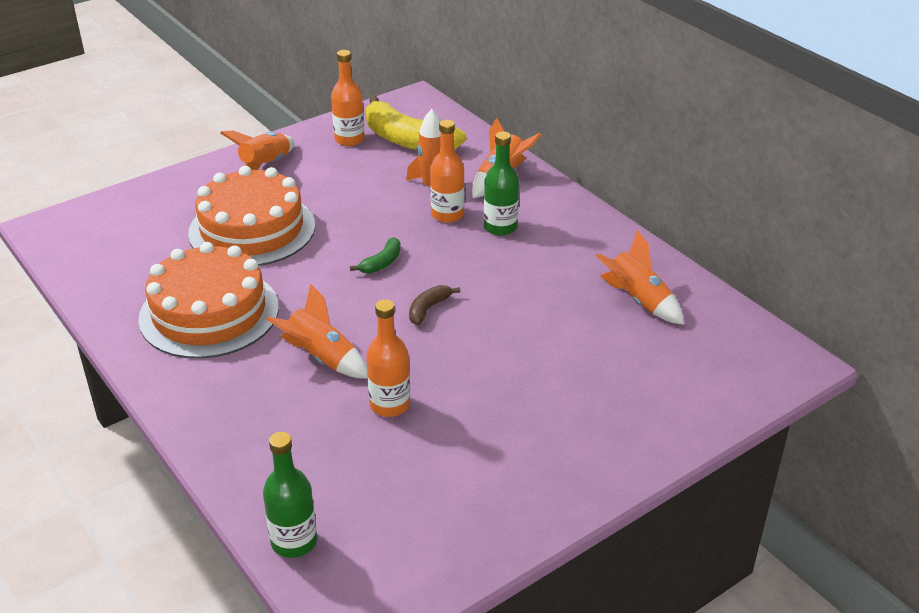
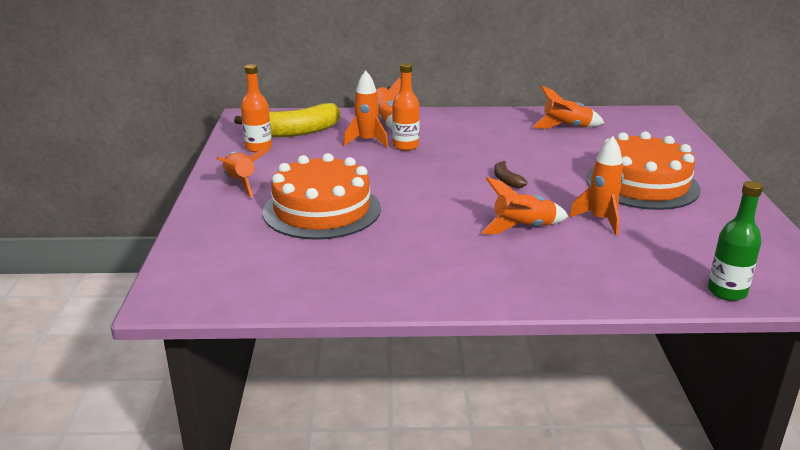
camera: 55 degrees left, 10 degrees down
orange cake [138,242,279,359] -> orange cake moved to [586,131,701,210]
green banana [350,237,401,274] -> none
orange bottle [366,299,410,417] -> orange rocket [569,136,624,235]
green bottle [484,131,519,236] -> none

